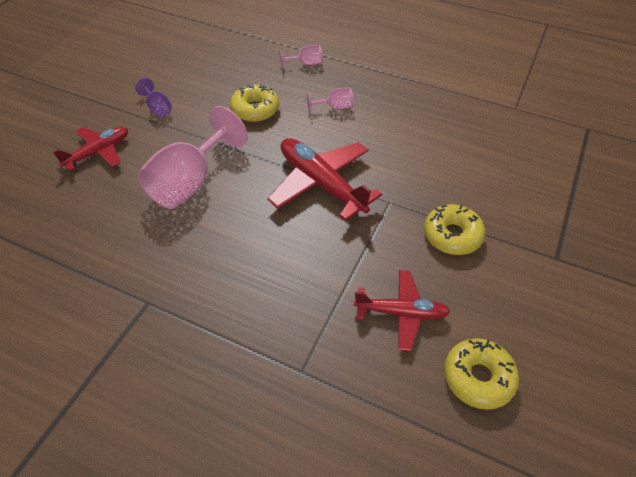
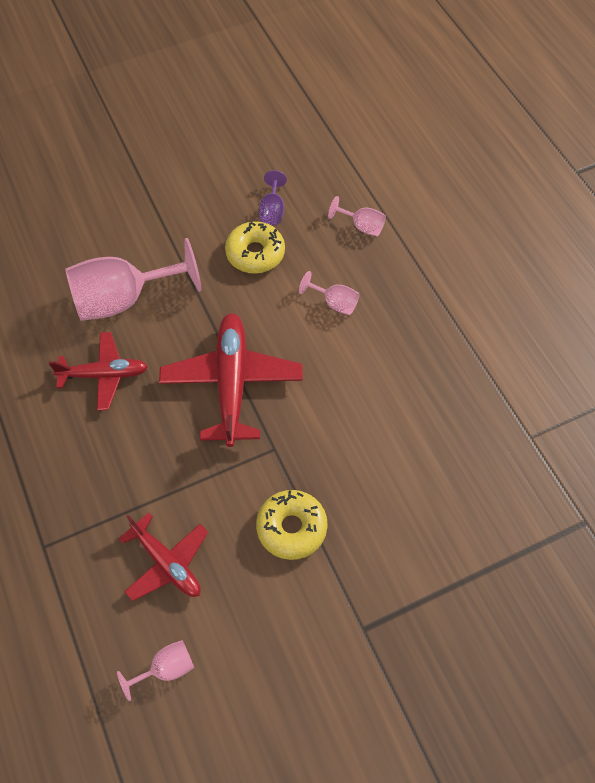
camera: 40 degrees right, 10 degrees up
red plane [53,127,128,171] -> red plane moved to [49,332,148,411]
purple goblet [135,78,172,117] -> purple goblet moved to [259,170,287,226]
yellow donut [444,338,519,410] -> pink goblet [117,640,194,701]

